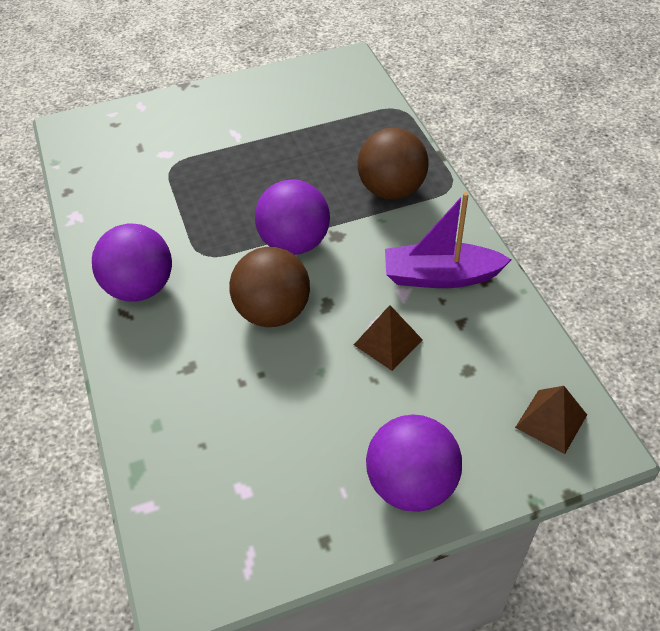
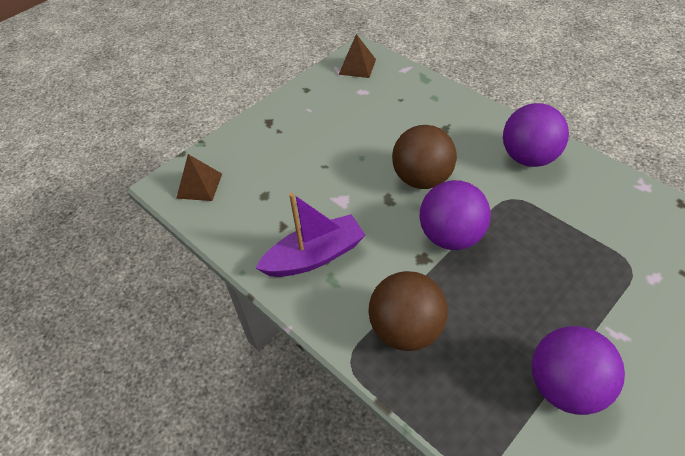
camera: 155 degrees right, 0 degrees up
brown pyramid [354,305,423,371] -> brown pyramid moved to [339,34,376,78]
purple ball [366,414,462,512] -> purple ball moved to [532,326,625,415]

